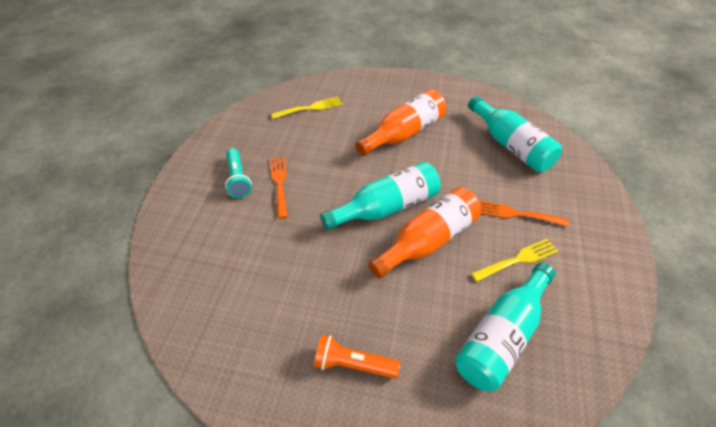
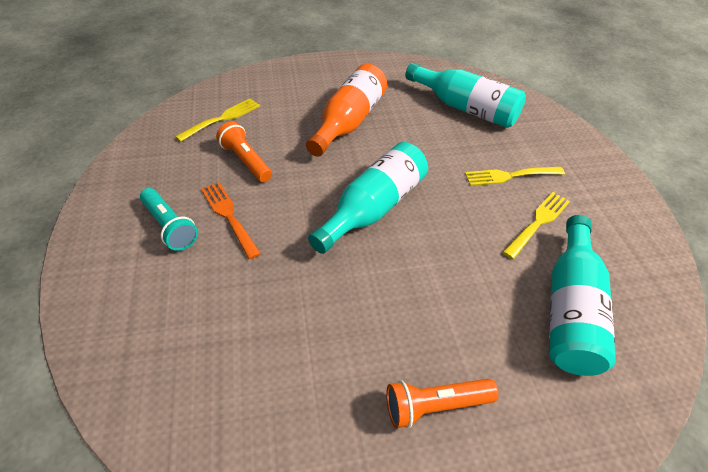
camera: 25 degrees left, 0 degrees up
orange bottle [368,187,481,279] -> none
orange fork [479,200,569,227] -> yellow fork [465,167,565,186]
none -> orange flashlight [216,121,272,182]

